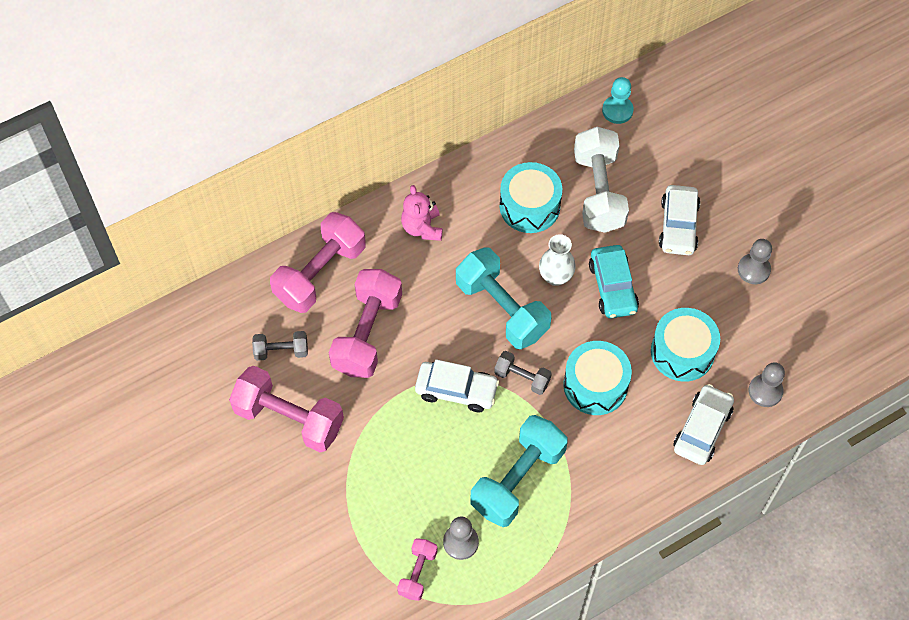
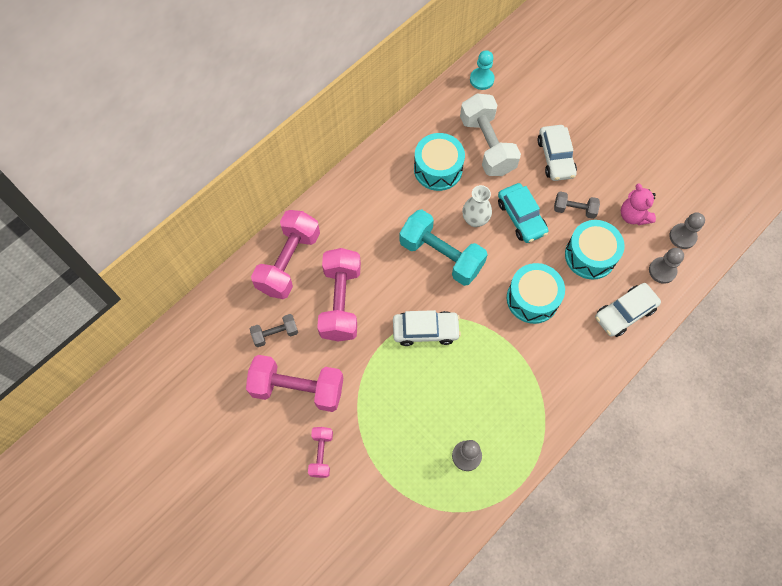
camera: 15 degrees left, 5 degrees up
pink dumbbell [397,538,438,601] -> pink dumbbell moved to [308,427,333,478]
pink teddy bear [401,185,443,241] -> pink teddy bear moved to [621,183,656,225]
turquoise dumbbell [470,415,568,527] -> none
grey dumbbell [494,351,552,395] -> grey dumbbell moved to [554,192,600,219]
white car [673,384,734,465] -> white car turned 135 degrees counterclockwise [595,283,661,337]
grey pawn [738,239,772,284] -> grey pawn moved to [669,212,705,249]

